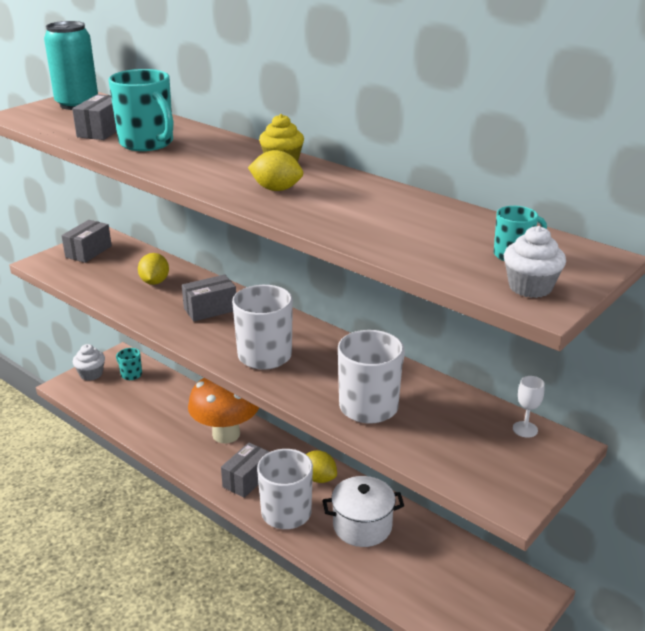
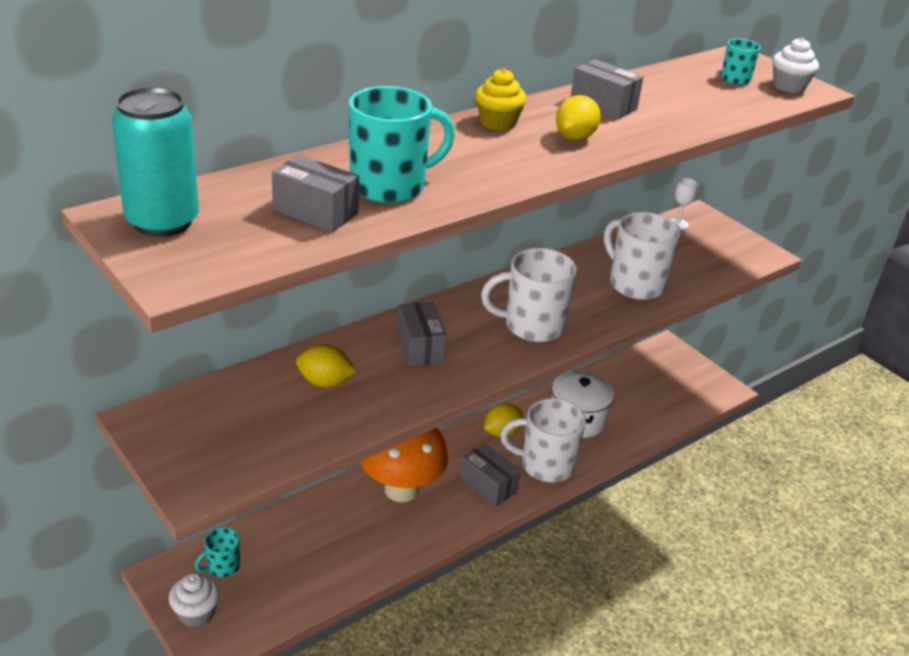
camera: 80 degrees left, 5 degrees up
grey box [61,220,112,263] -> grey box moved to [571,59,643,119]

